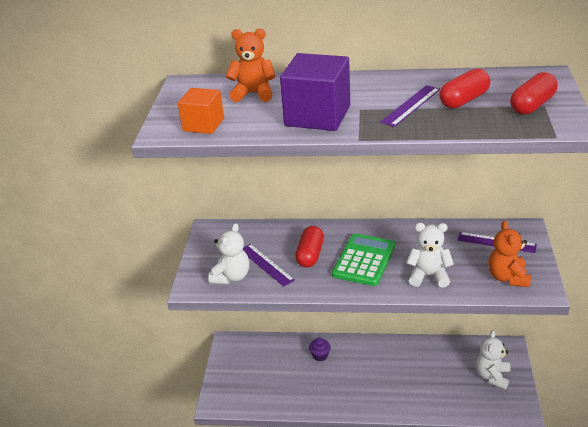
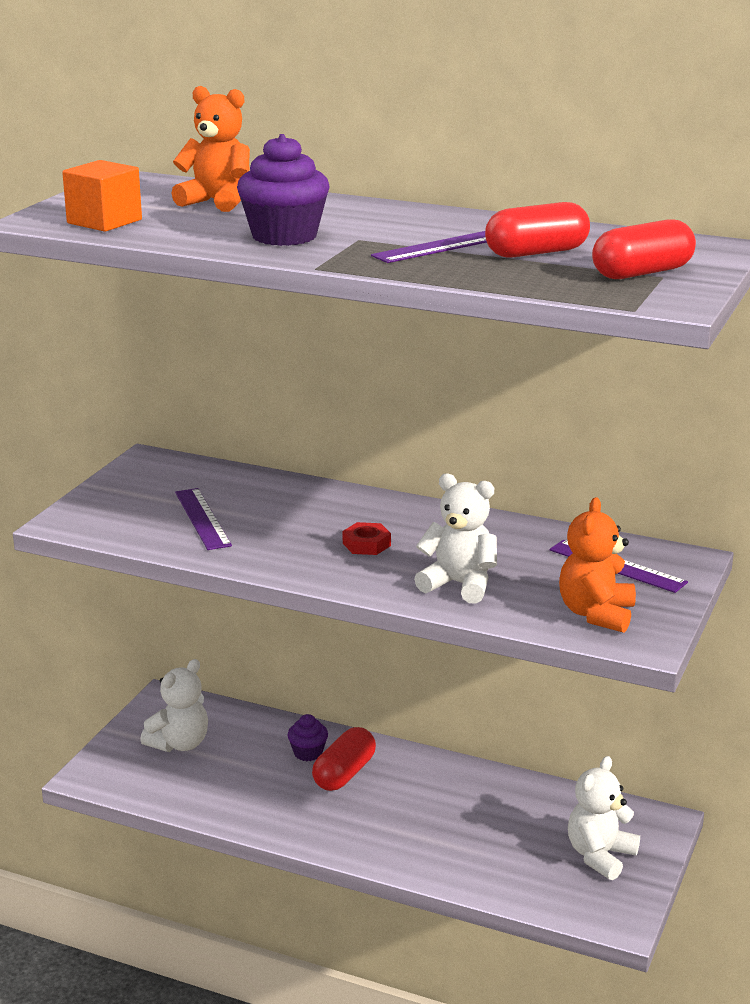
camera: 15 degrees right, 10 degrees down
white teddy bear [209,223,249,284] -> white teddy bear moved to [140,659,208,752]
purple cube [280,53,350,131] -> purple cupcake [237,134,330,246]
red capsule [295,226,324,268] -> red capsule moved to [312,727,376,791]
green calculator [332,234,395,286] -> red nut [343,522,391,555]

